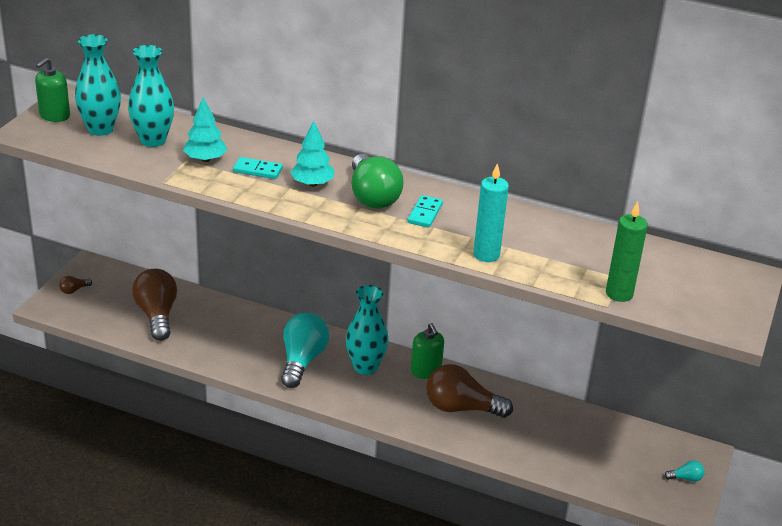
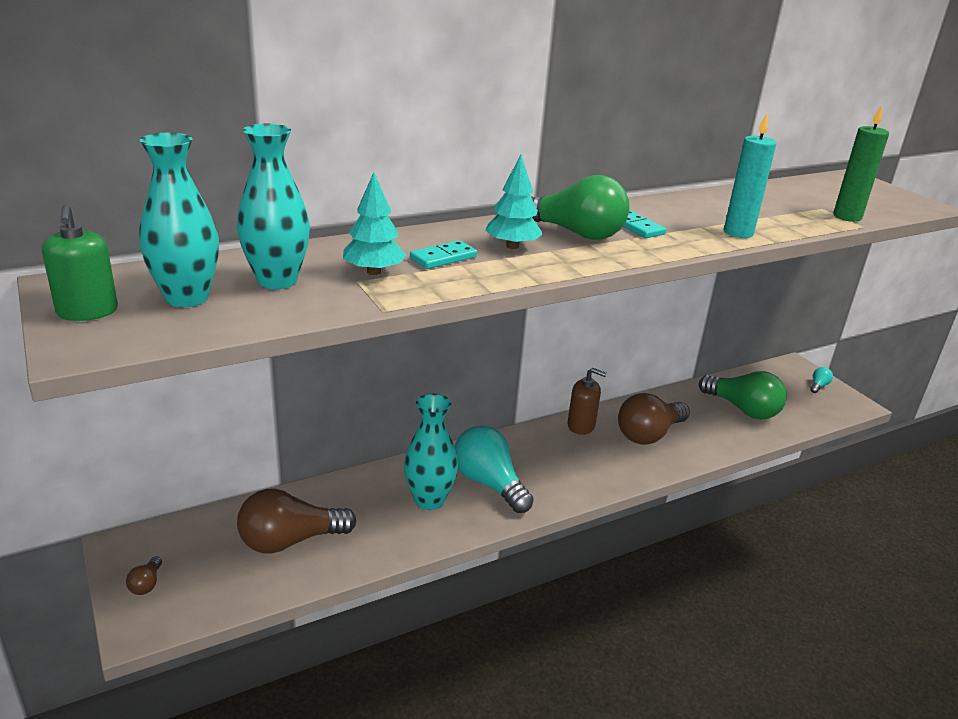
camera: 50 degrees left, 5 degrees down
brown light bulb [132,269,177,341] -> brown light bulb turned 45 degrees counterclockwise [237,489,357,554]
turquoise vase [346,285,388,375] -> turquoise vase moved to [404,394,458,510]
green soap dispenser [411,323,444,379] -> brown soap dispenser [568,368,607,435]
none -> green light bulb [699,371,787,420]

